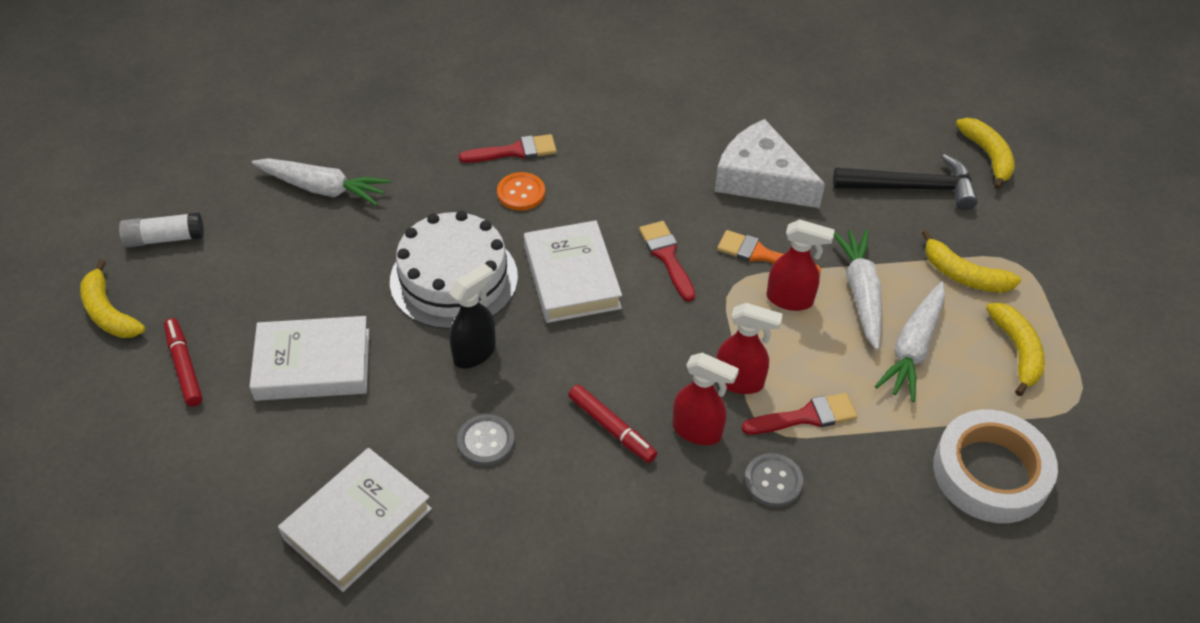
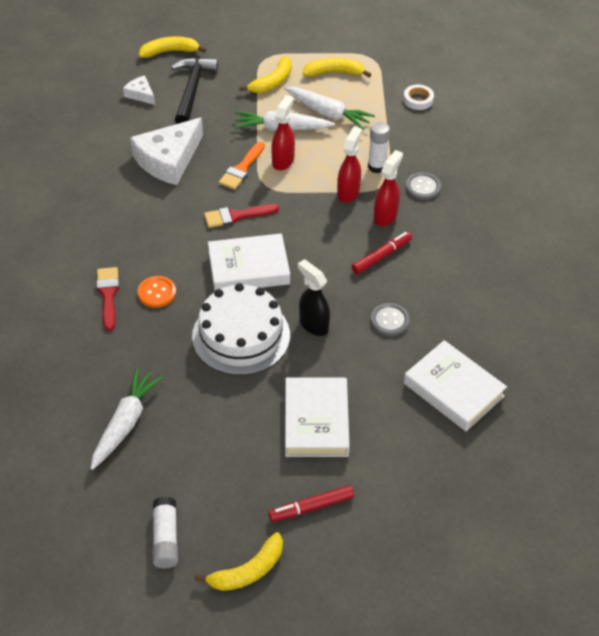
camera: 85 degrees left, 0 degrees up
red brush [742,393,857,434] -> white glue stick [368,122,390,173]
white tape [933,410,1058,523] -> white tape [403,85,434,110], size x0.46
none -> white cheese [123,76,155,105]

